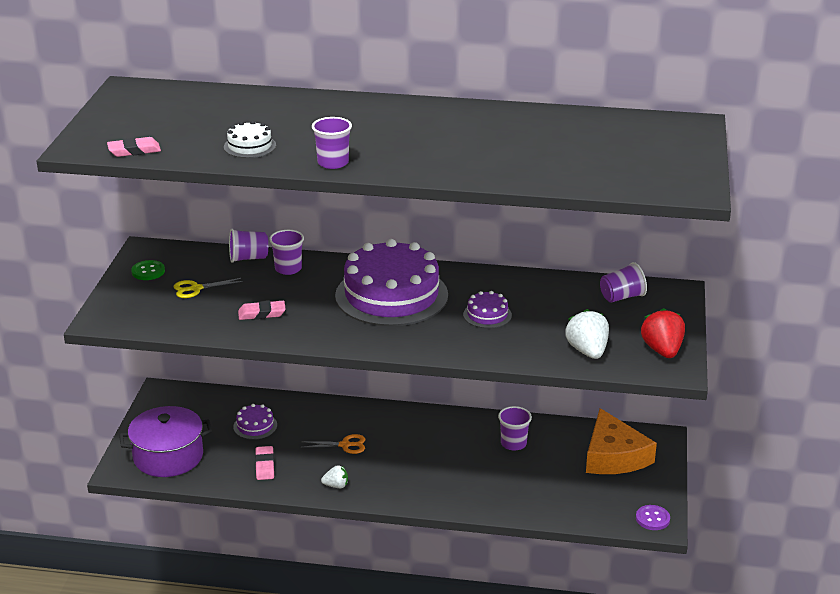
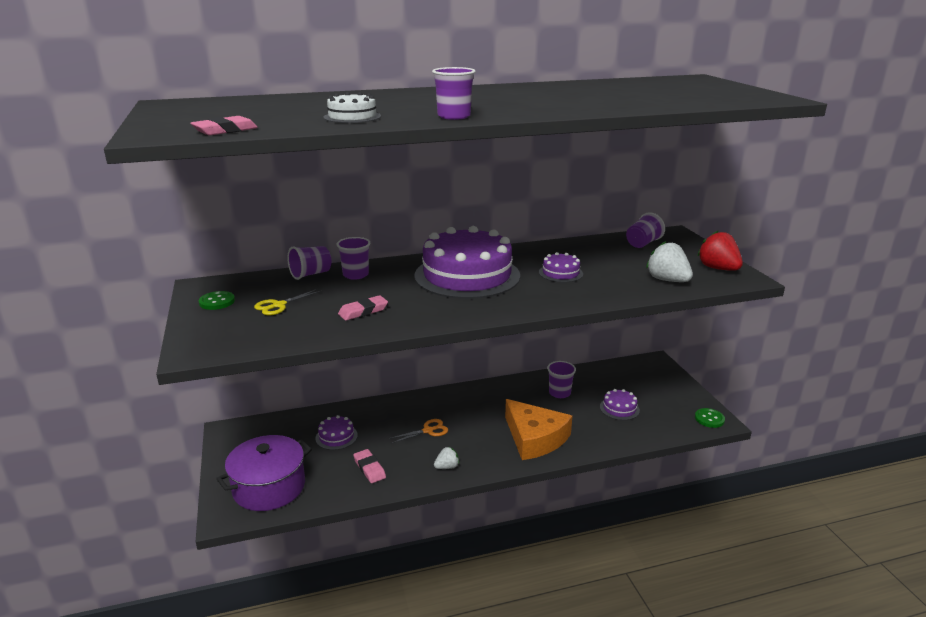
camera: 25 degrees left, 5 degrees down
orange cheese [586,408,657,474] -> orange cheese moved to [505,399,572,460]
purple button [636,505,670,530] -> green button [695,408,725,428]
none -> purple cake [600,389,640,420]

